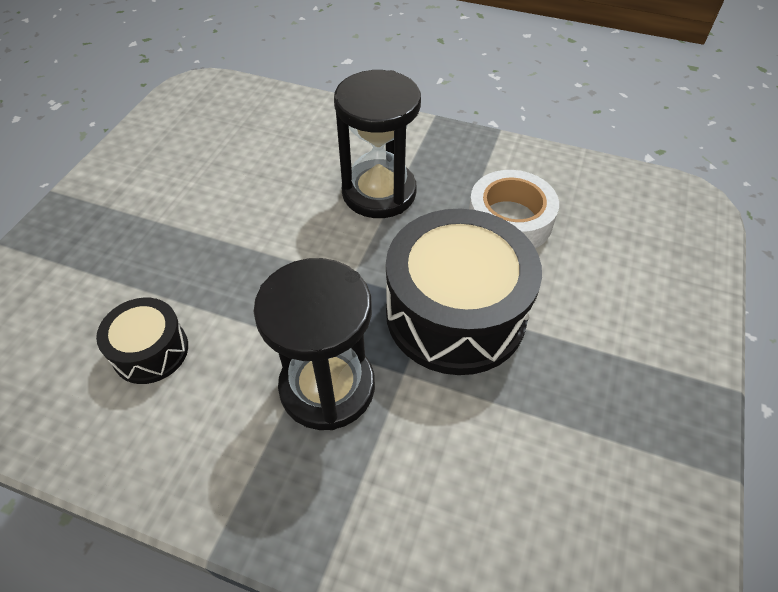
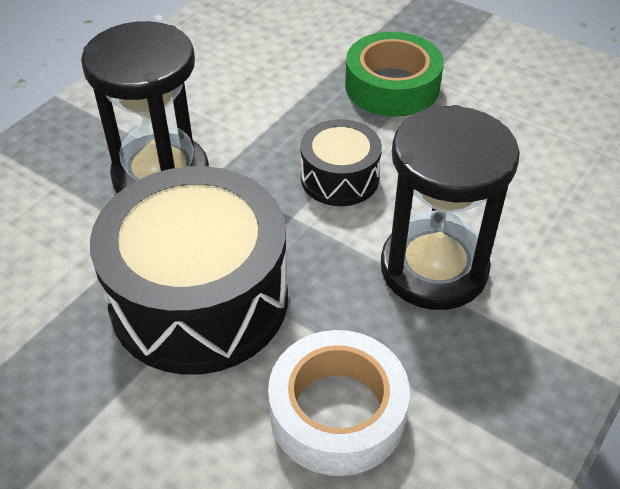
camera: 105 degrees right, 5 degrees down
black drum [96,298,188,384] -> black drum moved to [300,119,382,206]
none -> green tape [345,32,444,117]

